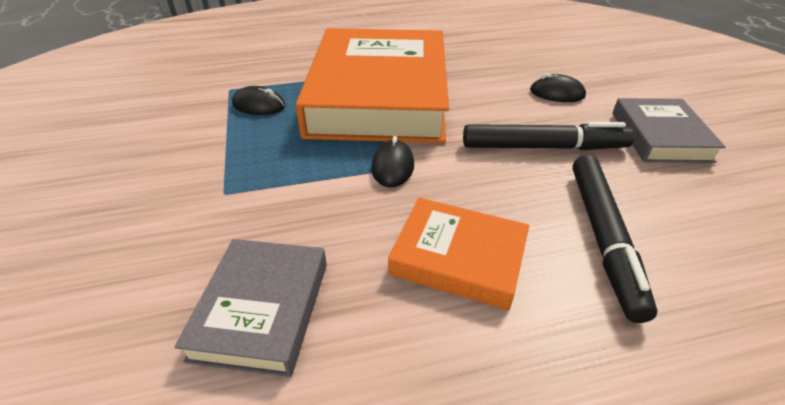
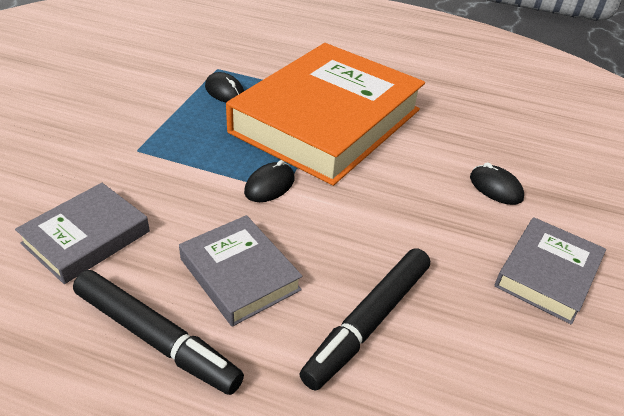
camera: 30 degrees right, 0 degrees up
orange book [388,198,529,310] -> grey book [179,215,303,327]
black marker [463,122,635,150] -> black marker moved to [73,270,244,395]

